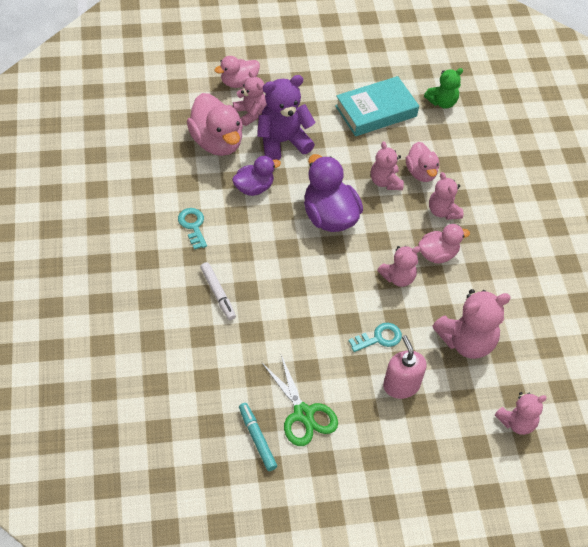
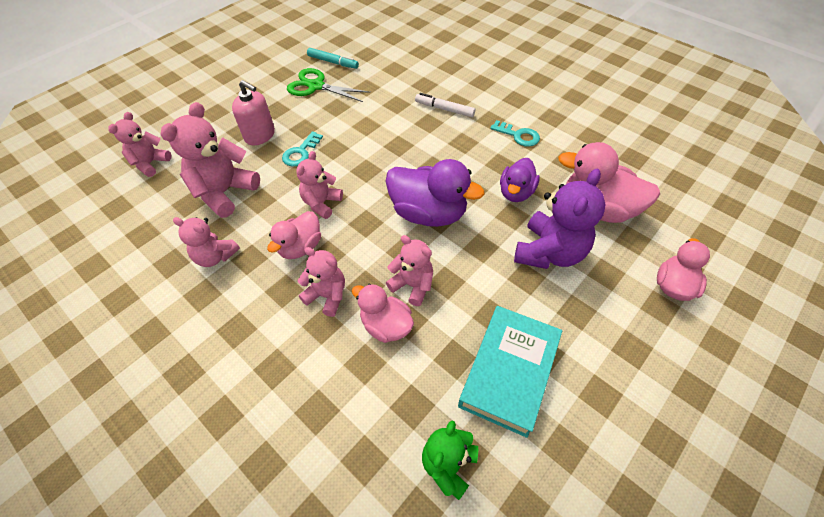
camera: 145 degrees right, 0 degrees up
pink teddy bear [233,71,267,126] -> pink teddy bear moved to [173,217,240,267]

